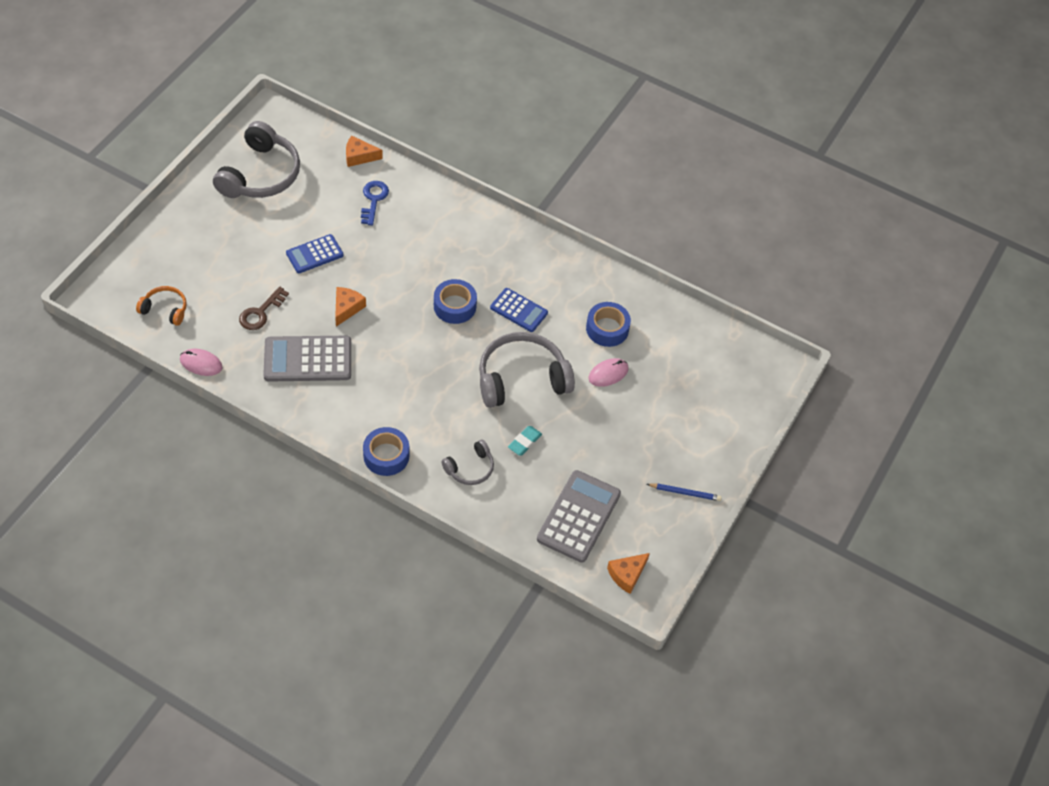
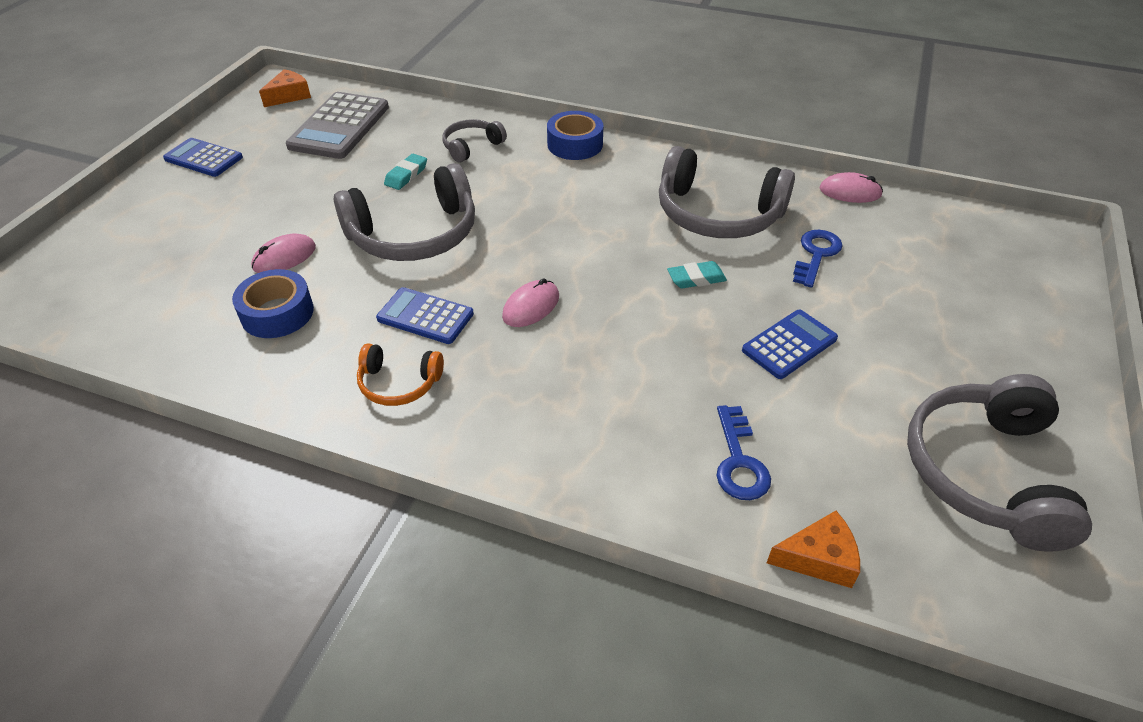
camera: 175 degrees right, 10 degrees down
orange headphones [136,286,187,326] -> orange headphones moved to [357,343,444,406]
brown key [239,287,289,330] -> blue key [793,230,843,288]
grey calculator [263,336,351,382] -> grey headphones [659,146,795,238]
orange cheese [335,287,366,327] -> turquoise eraser [667,261,727,288]
blue tape [434,279,477,324] -> pink mouse [502,278,559,327]
blue pencil [647,483,722,501] -> blue calculator [163,138,243,177]

